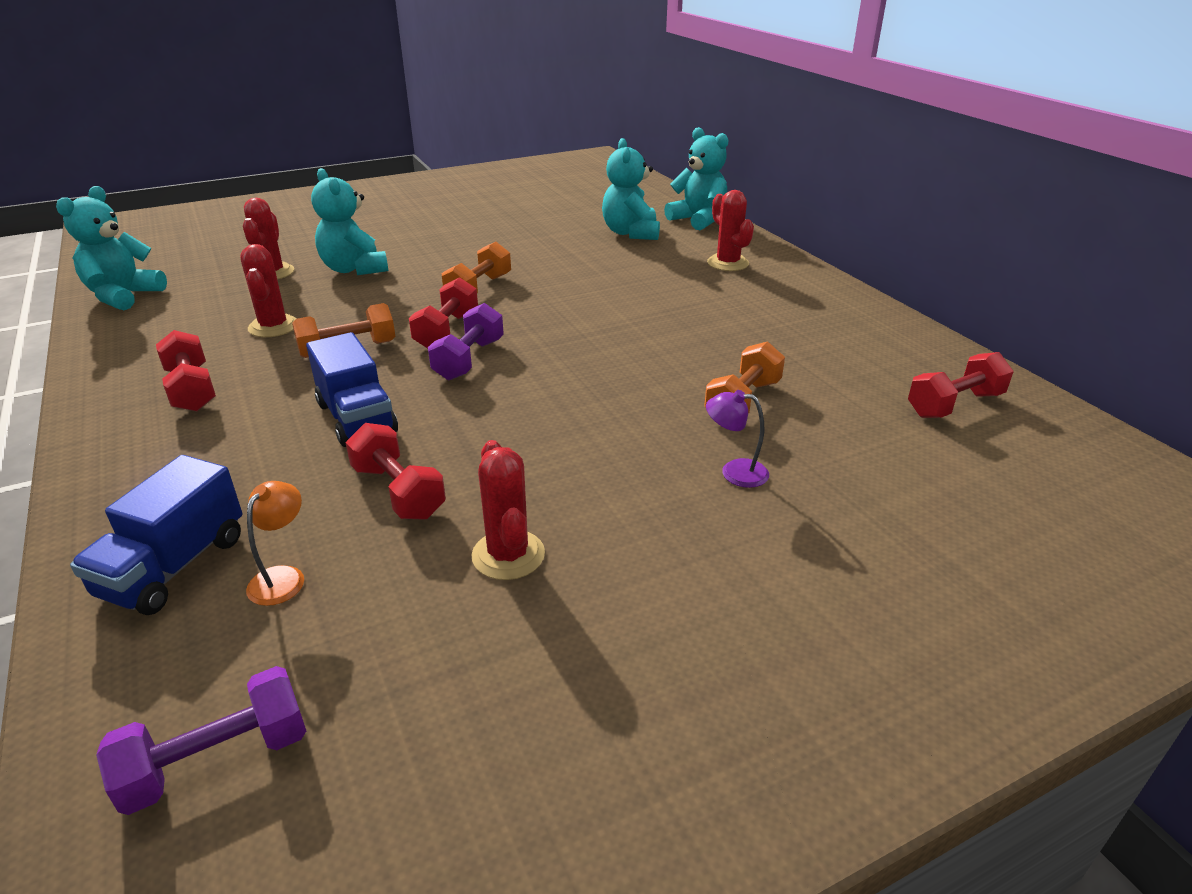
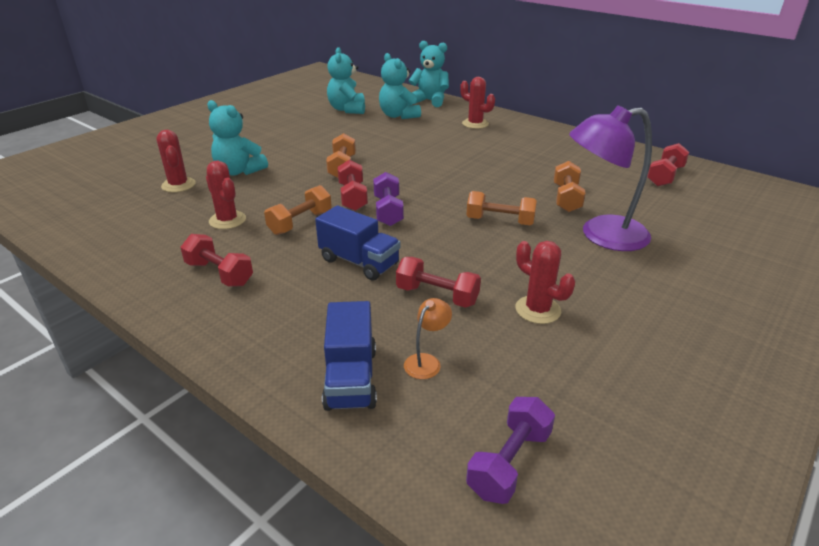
camera: 25 degrees left, 0 degrees up
turquoise teddy bear [56,186,167,310] -> turquoise teddy bear moved to [327,47,365,114]
orange lamp [246,481,304,606] -> orange lamp turned 45 degrees clockwise [404,298,452,379]
purple lamp [706,390,769,488] -> purple lamp [569,105,652,251], size x2.40
none -> orange dumbbell [466,191,537,225]

